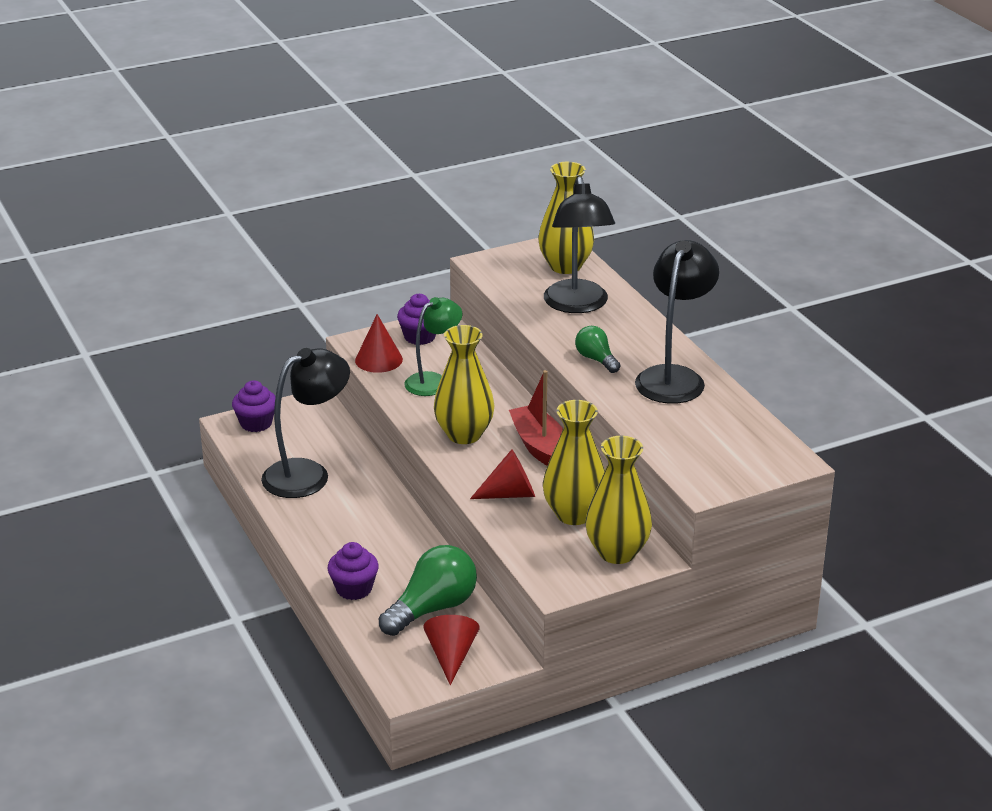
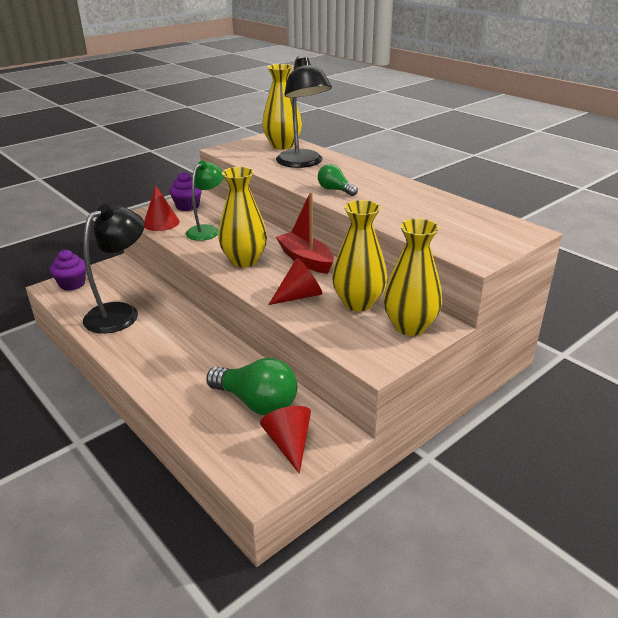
camera: 15 degrees left, 0 degrees up
purple cupcake [327,542,379,600] -> none
green light bulb [378,545,477,636] -> green light bulb turned 90 degrees clockwise [206,358,297,415]
black lamp [635,240,719,404] -> none

